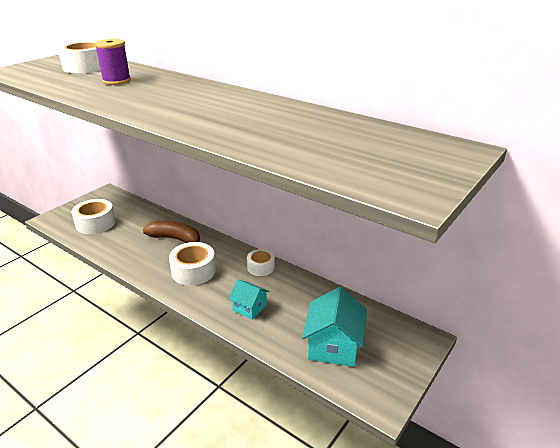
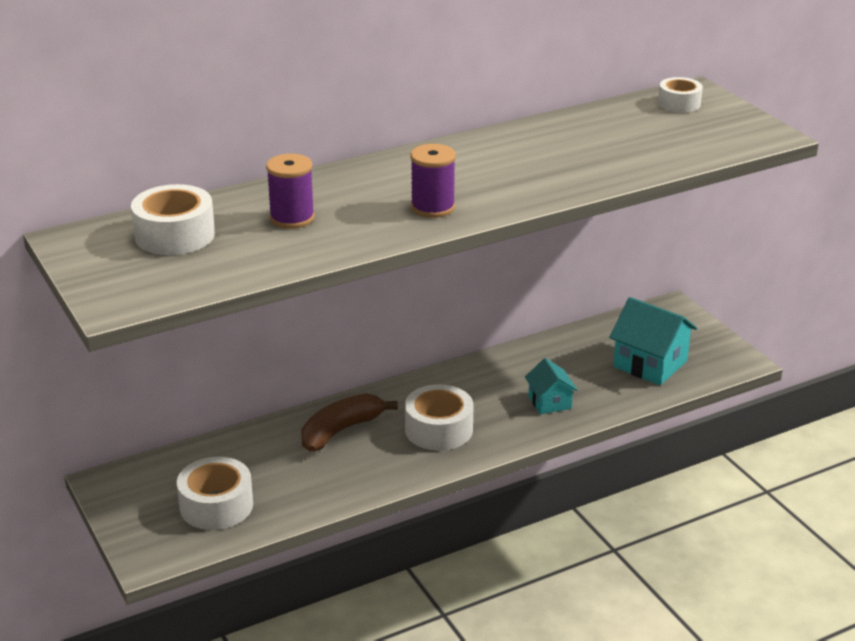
camera: 65 degrees left, 0 degrees up
turquoise house [228,279,269,320] -> turquoise house turned 75 degrees counterclockwise [525,358,578,414]
white tape [247,249,275,276] -> white tape moved to [658,77,703,113]
none -> purple spool [410,144,456,218]

